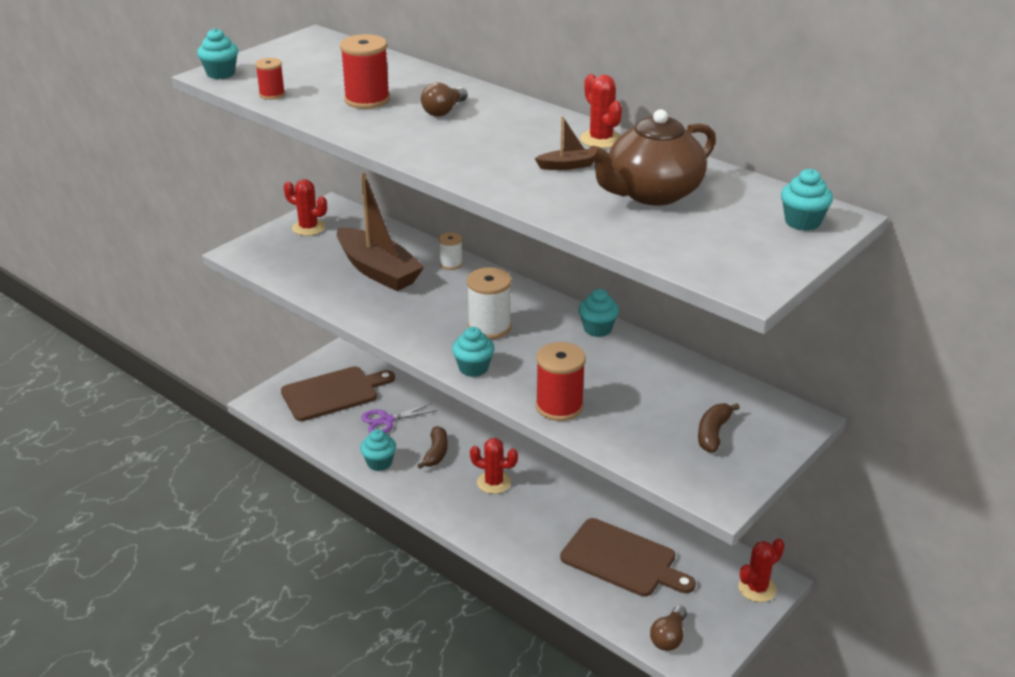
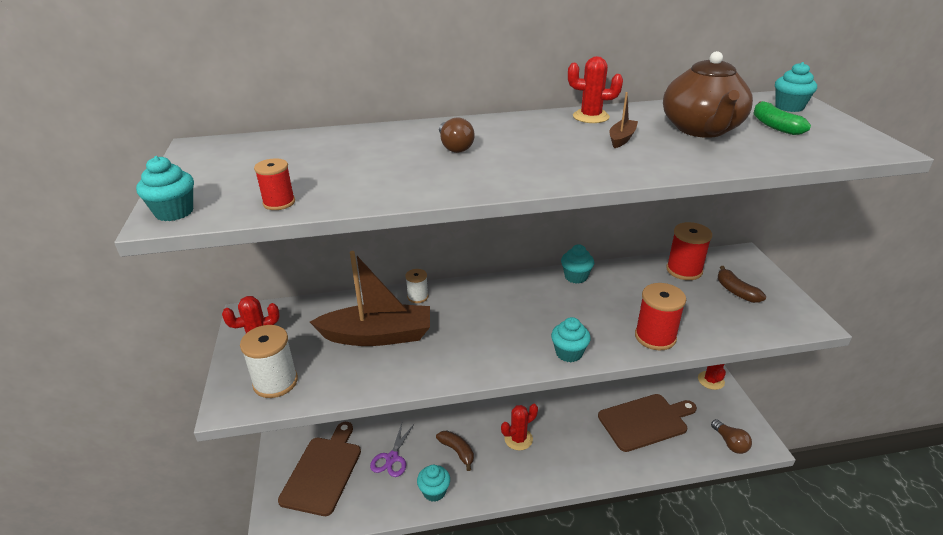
camera: 50 degrees left, 0 degrees up
red spool [340,34,390,109] -> red spool moved to [666,222,712,280]
white spool [467,267,512,339] -> white spool moved to [240,325,298,398]
none -> green banana [753,101,811,135]

